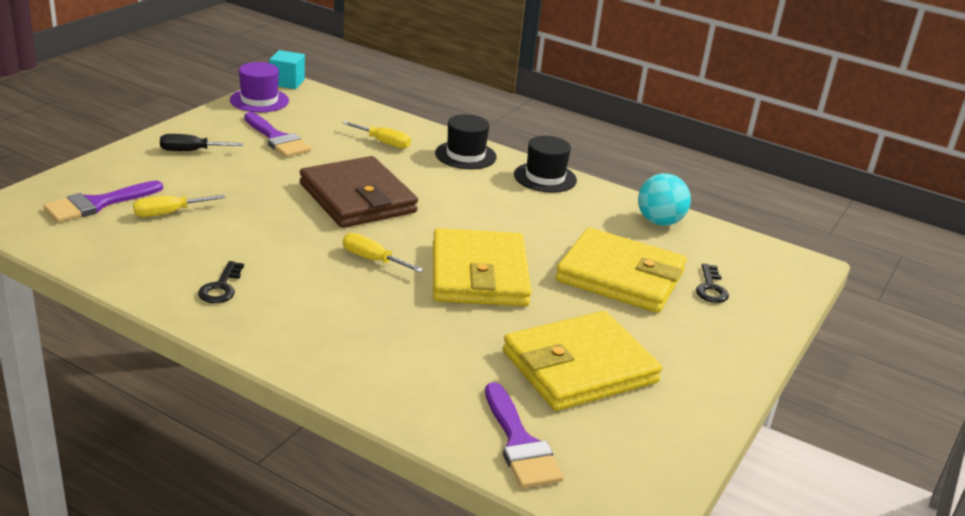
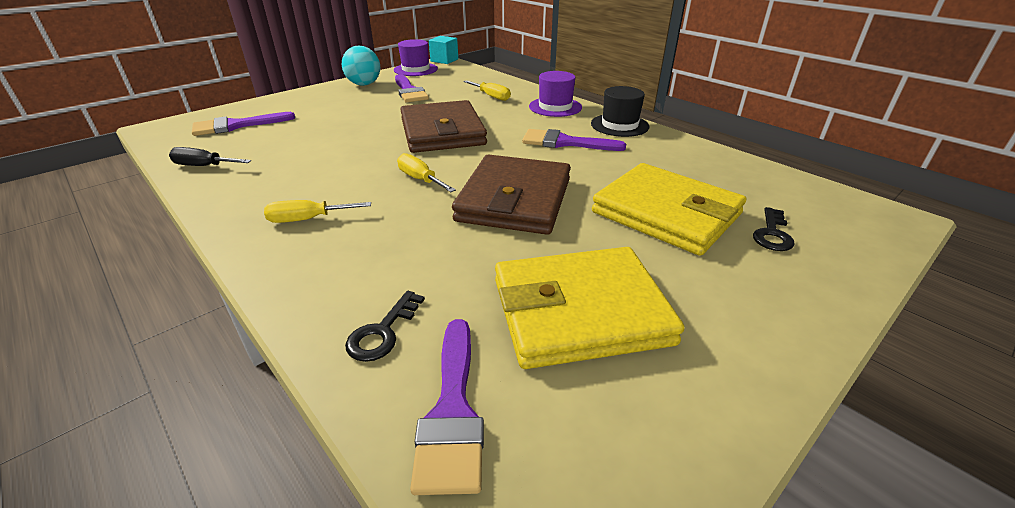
camera: 20 degrees right, 5 degrees up
yellow screwdriver [133,195,225,217] -> yellow screwdriver moved to [264,200,371,223]
black screwdriver [160,134,243,151] -> black screwdriver moved to [169,147,251,166]
black key [198,261,244,303] -> black key moved to [345,291,425,362]
yellow wallet [433,228,531,306] -> brown wallet [452,154,571,235]
black hat [435,114,497,169] -> purple hat [529,71,582,117]
turquoise ball [638,173,691,226] -> turquoise ball moved to [342,46,380,86]
none -> purple brush [522,129,626,151]

